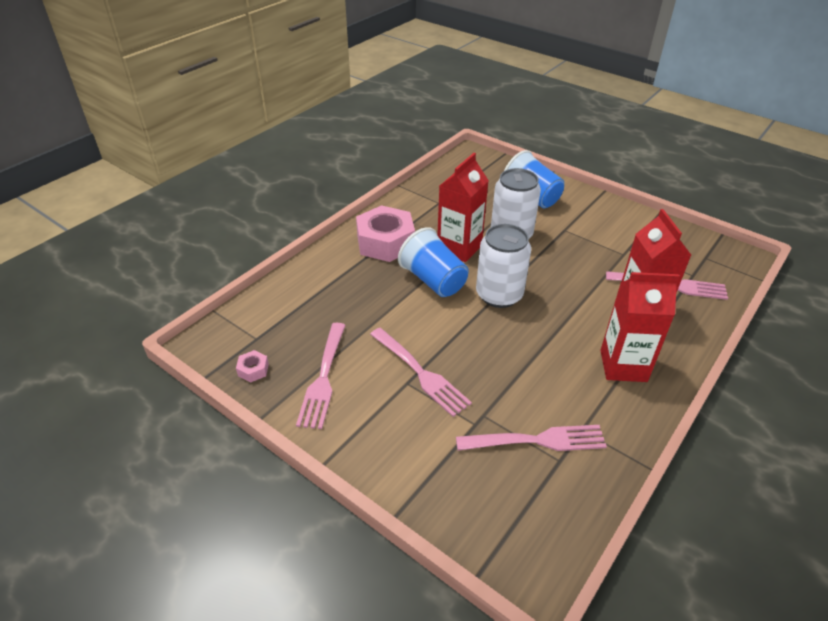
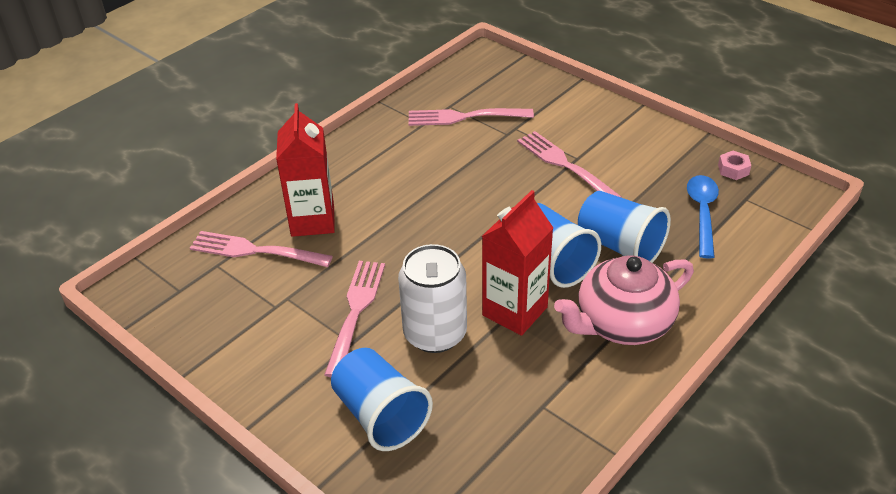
camera: 175 degrees left, 0 degrees up
pink fork [296,323,346,429] -> pink fork moved to [324,261,385,377]
pink nut [356,205,415,262] -> pink teapot [554,255,694,345]
white can [476,224,531,308] -> none
red carton [600,272,679,382] -> none
none -> blue cup [578,191,671,263]
none -> blue spoon [687,175,719,259]

